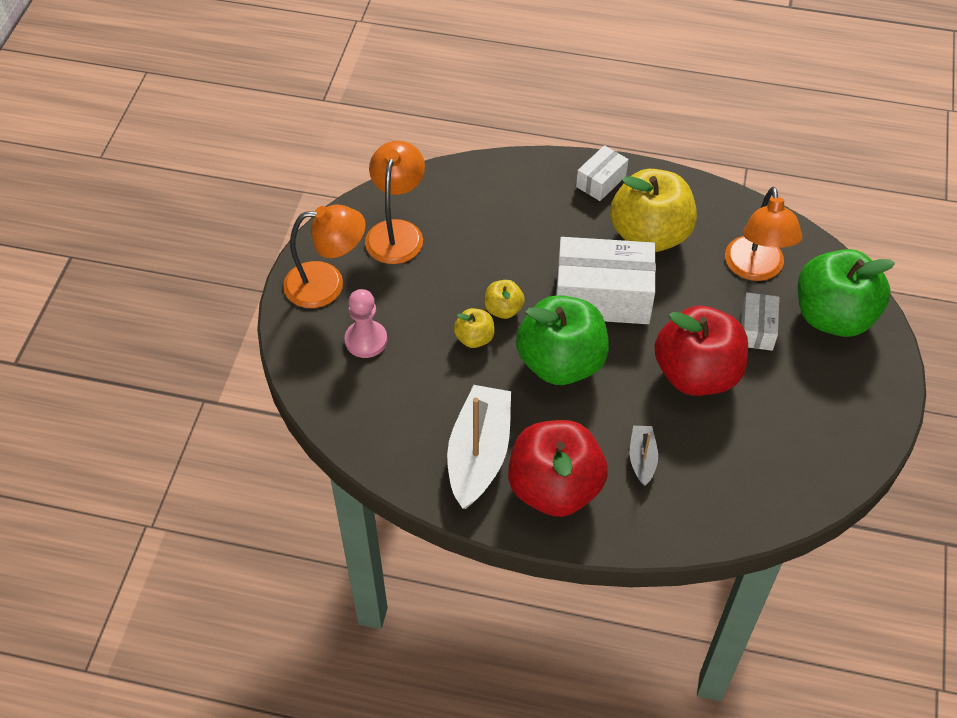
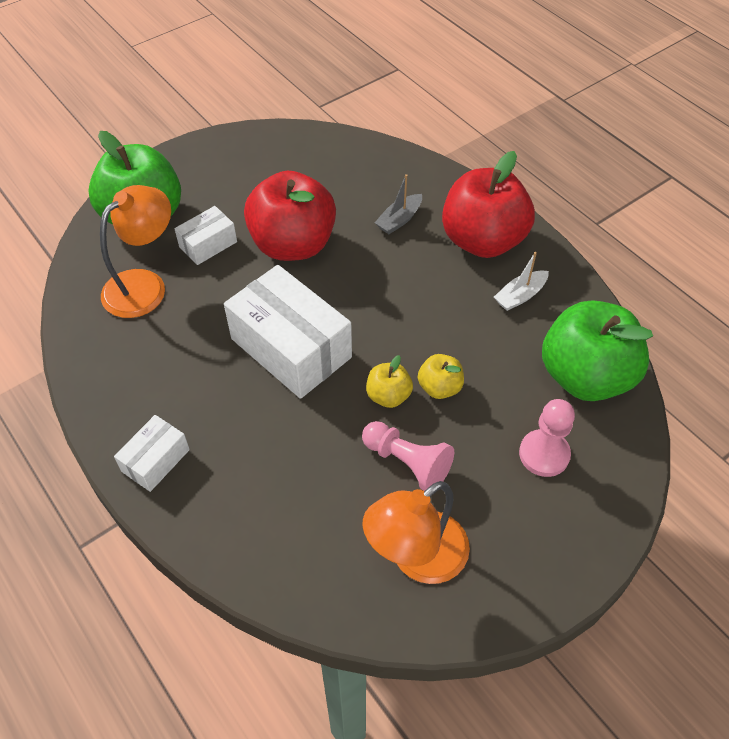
camera: 140 degrees left, 0 degrees up
orange lamp [283,204,366,308] -> none
white boat [447,385,511,509] -> white boat [494,252,549,311], size x0.49
green apple [516,295,609,385] -> green apple moved to [542,300,653,401]
white box [576,145,629,201] -> white box turned 45 degrees counterclockwise [114,415,190,492]
yellow apple [610,169,697,252] -> none
none -> pink pawn [362,421,454,491]

